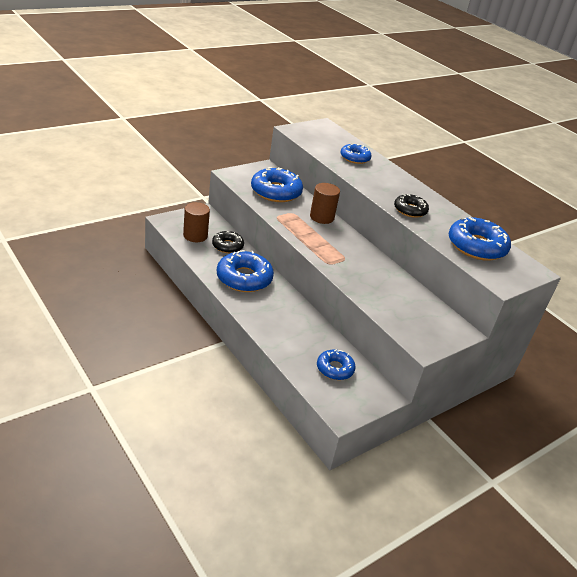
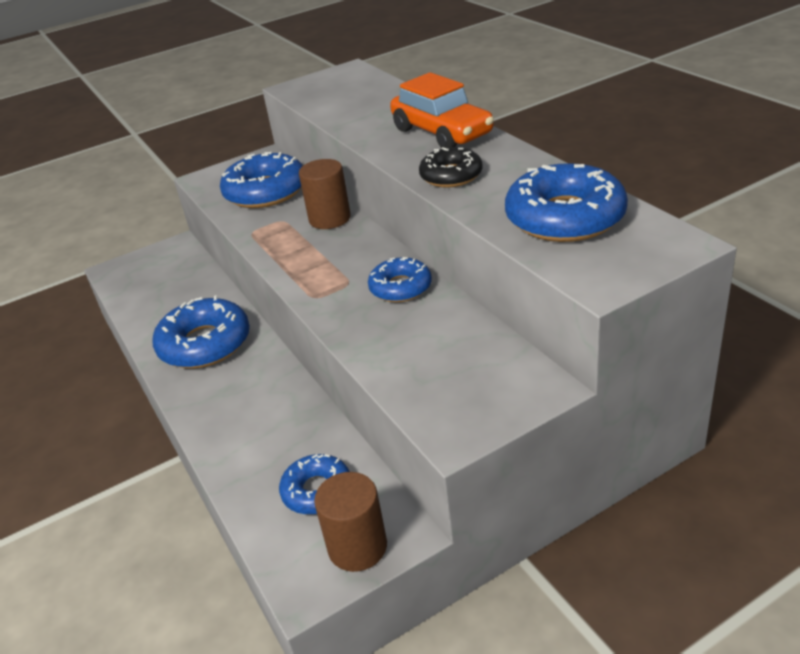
camera: 15 degrees right, 0 degrees up
brown cylinder [183,202,210,242] -> brown cylinder moved to [314,472,387,572]
black donut [212,231,244,253] -> none
blue donut [341,143,372,164] -> blue donut moved to [368,257,432,302]
none -> orange car [390,72,494,148]

